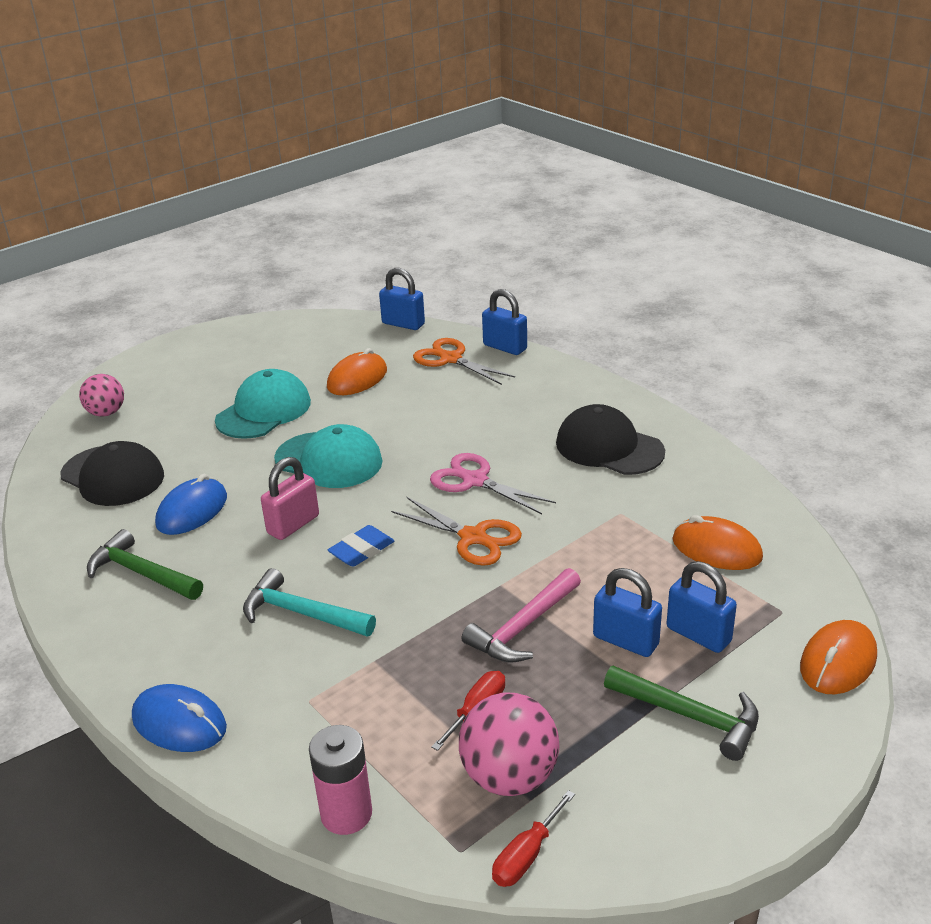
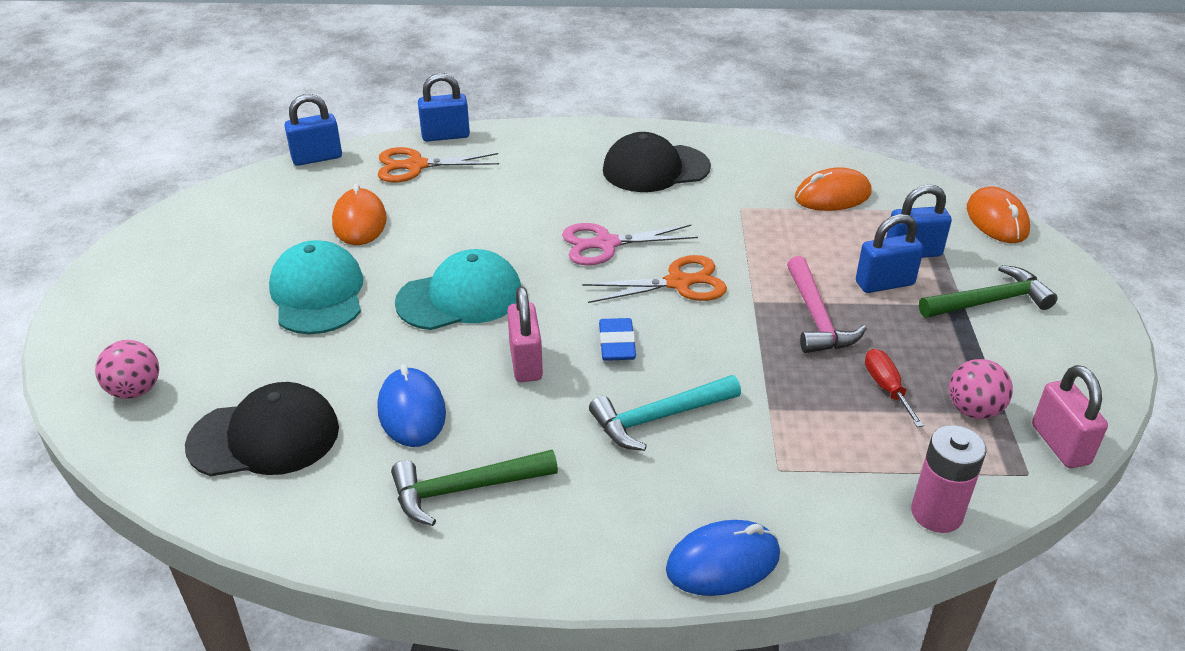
camera: 50 degrees left, 5 degrees up
pink ball [459,692,559,796] -> pink ball [949,359,1013,419], size x0.66
red screwdriver [492,790,575,887] -> pink padlock [1032,365,1108,468]

